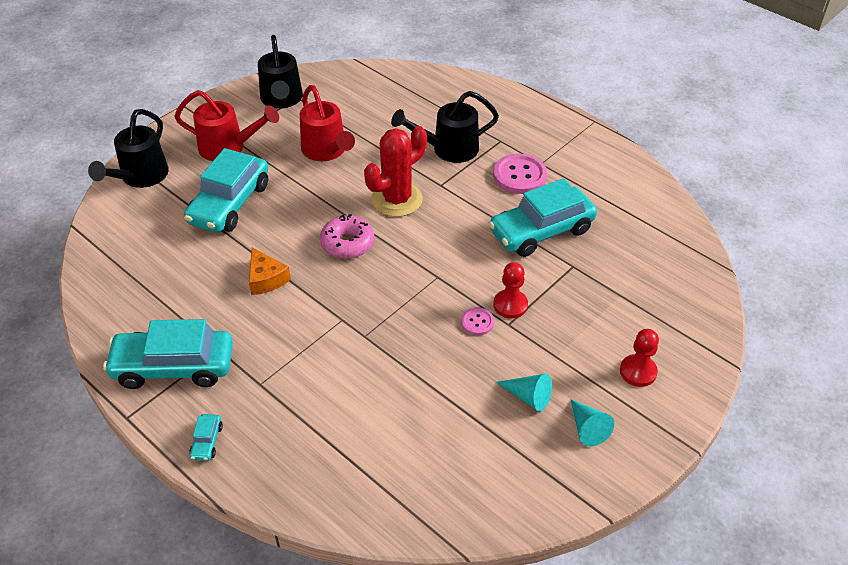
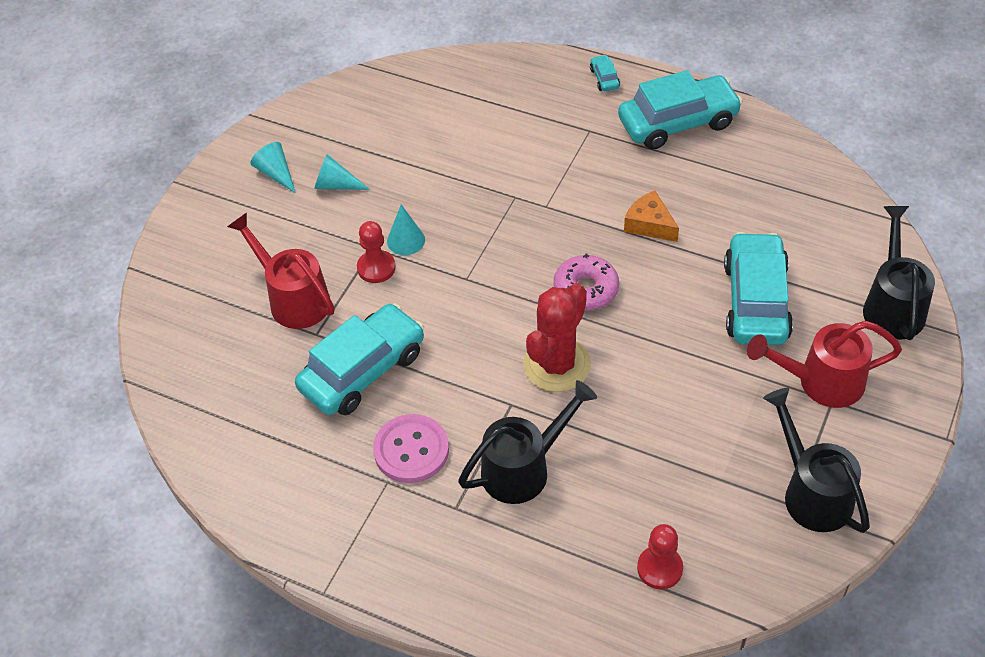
camera: 165 degrees right, 5 degrees up
red watering can [300,85,355,161] -> red watering can moved to [227,212,335,329]
pink button [461,307,494,335] -> turquoise cone [387,204,425,255]
red pawn [620,329,659,387] -> red pawn moved to [637,524,683,589]

